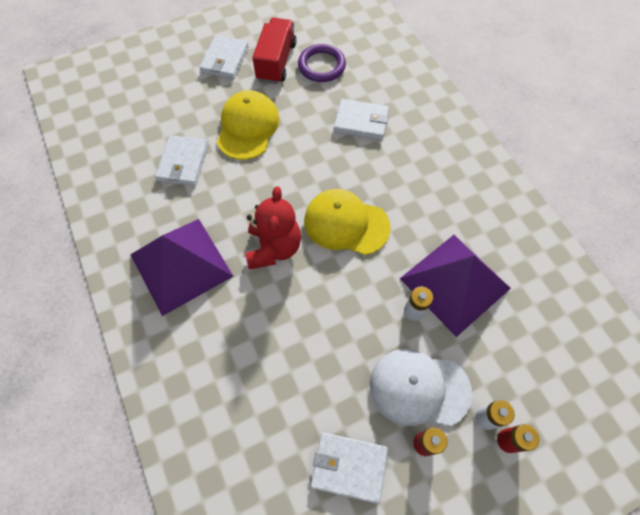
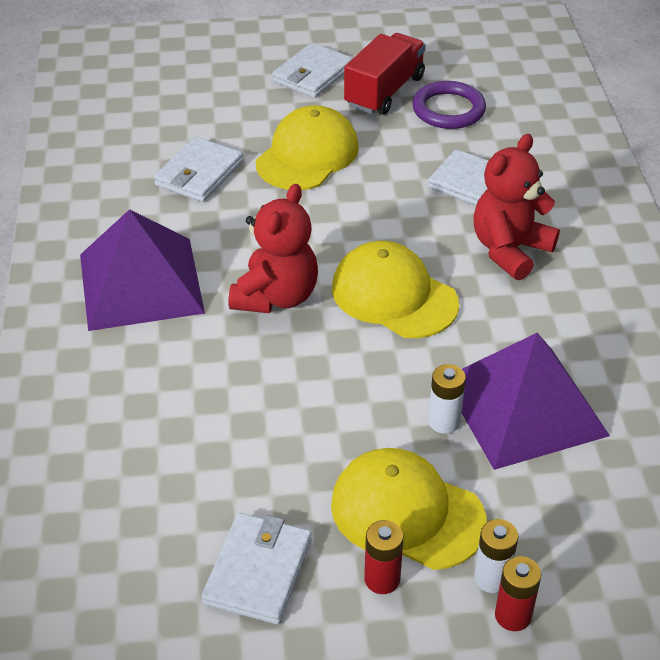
camera: 20 degrees right, 20 degrees down
white wallet [311,432,388,504] -> white wallet turned 75 degrees clockwise [201,513,312,624]
white cap [370,349,472,426] -> yellow cap [331,448,487,570]
none -> red teddy bear [473,134,560,280]

